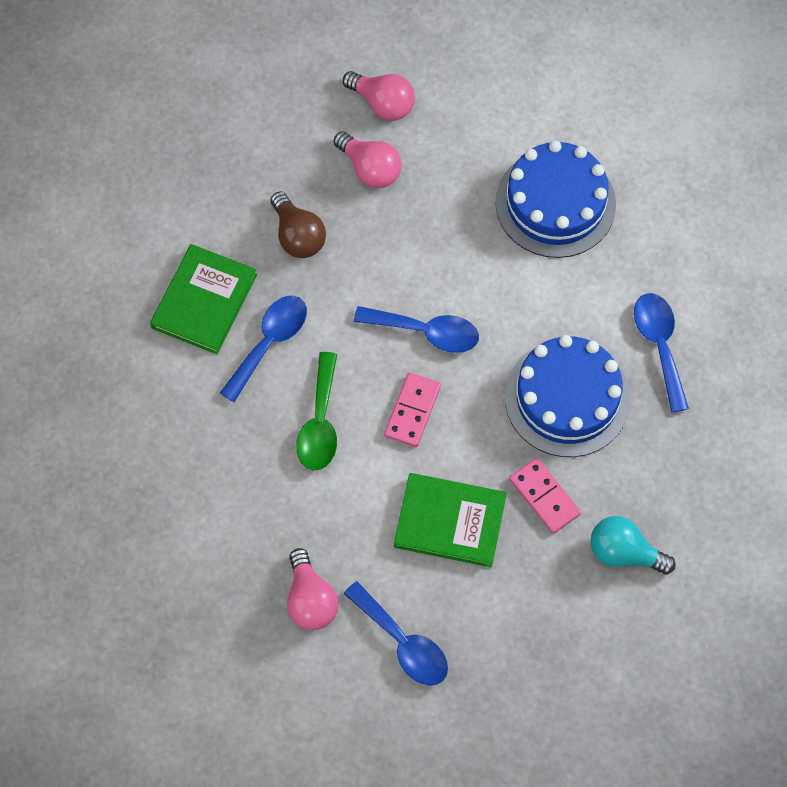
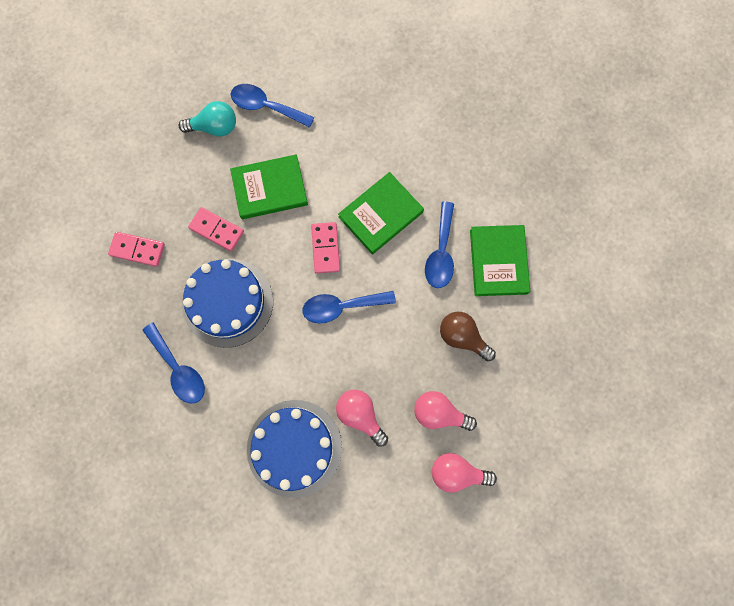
camera: 155 degrees right, 10 degrees up
pink light bulb [287,548,339,630] -> pink light bulb moved to [336,390,388,447]
green spoon [296,352,337,471] -> green book [338,172,424,254]
turquoise light bulb [591,516,676,574] -> turquoise light bulb moved to [179,101,236,137]
none -> pink domino [108,232,165,267]

